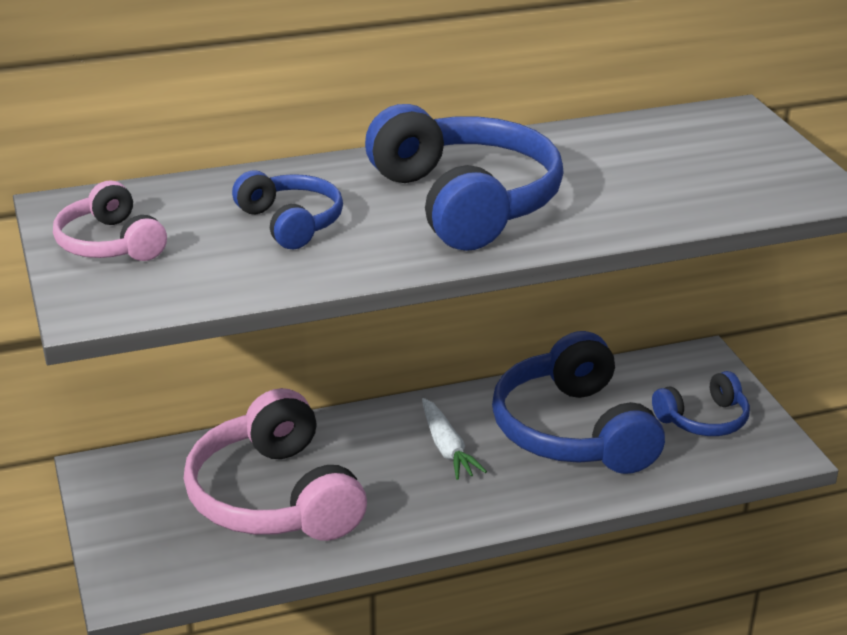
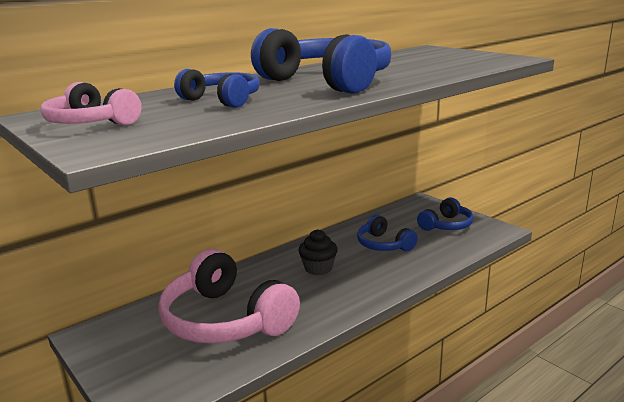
camera: 20 degrees left, 10 degrees down
white carrot [422,398,487,480] -> black cupcake [298,229,338,275]
blue headphones [492,331,665,474] -> blue headphones [357,215,418,251], size x0.54

